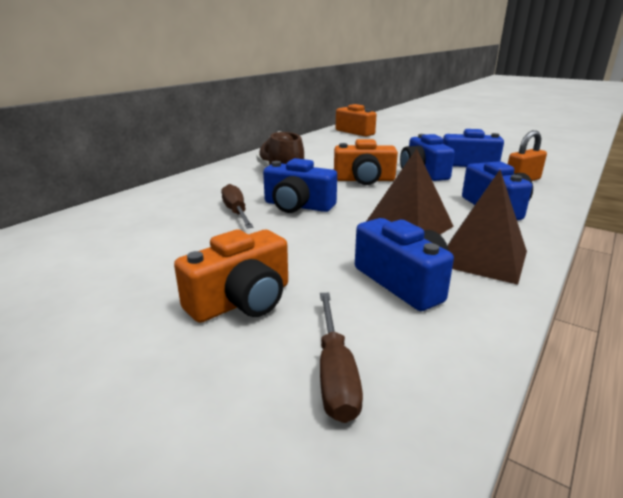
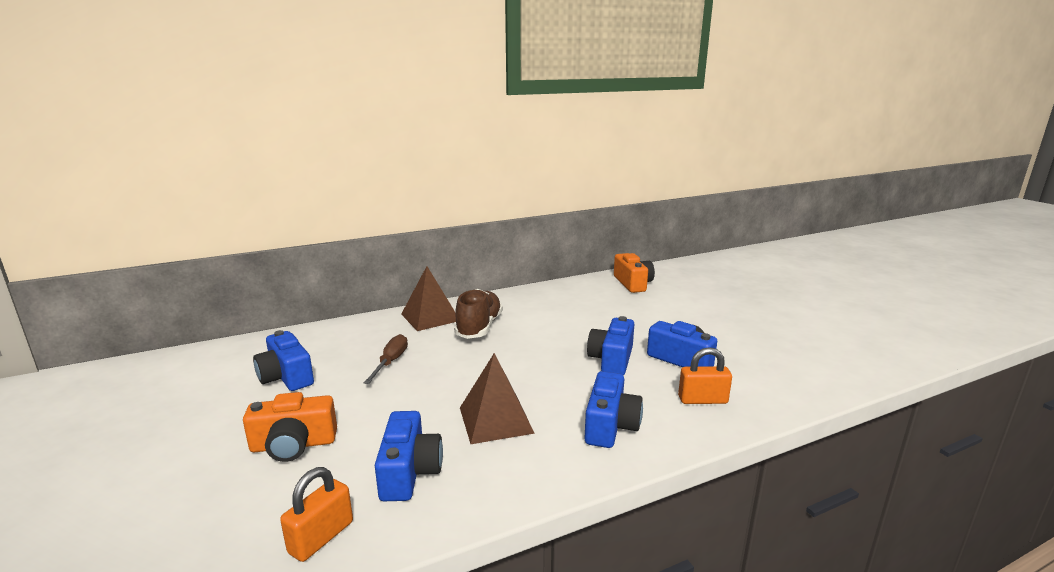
camera: 30 degrees right, 5 degrees down
blue camera [263,158,337,213] -> blue camera moved to [253,330,314,391]
brown screwdriver [320,293,363,423] -> none
orange camera [334,139,398,185] -> none
brown pyramid [447,170,527,285] -> brown pyramid moved to [401,266,456,331]
none -> orange padlock [280,467,353,562]

